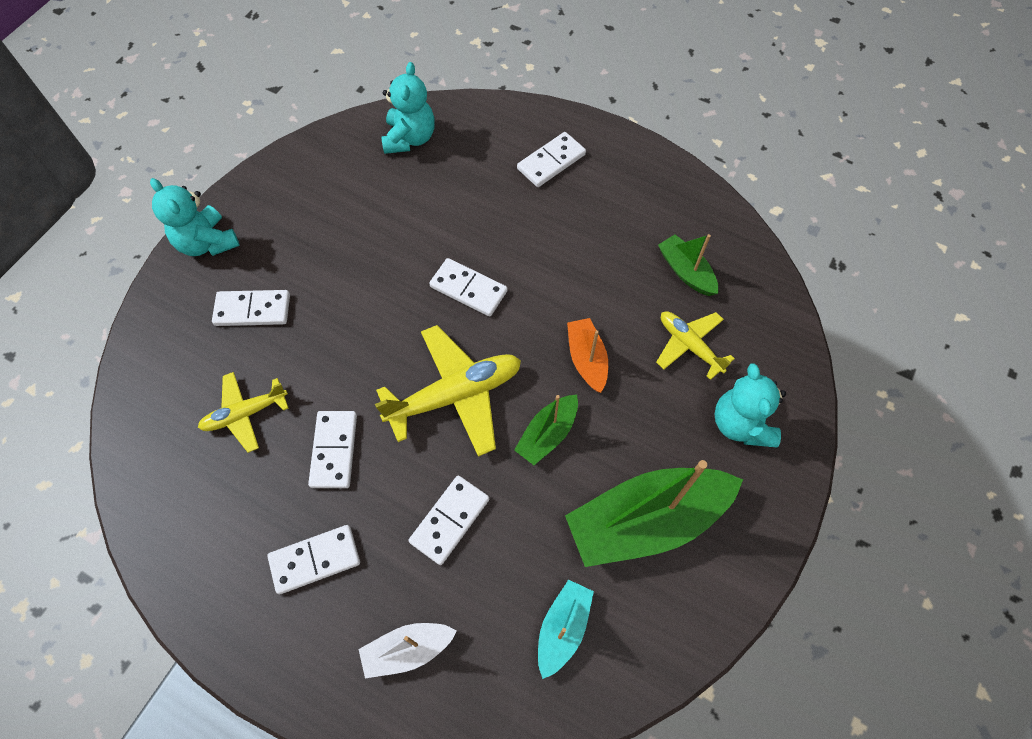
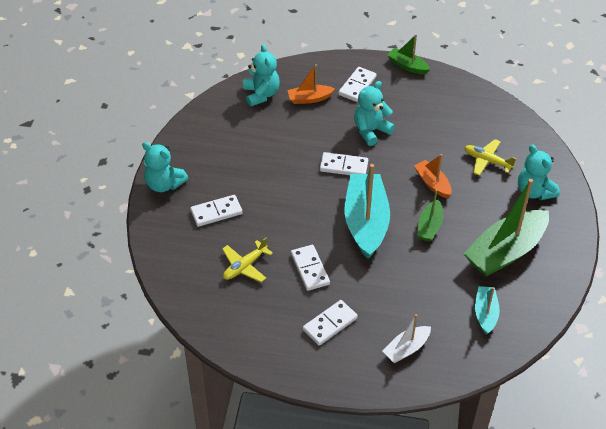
camera: 20 degrees left, 15 degrees down
yellow plane [375,325,521,457] -> turquoise boat [344,164,390,259]
white domino [408,476,489,565] -> none
green boat [658,234,718,296] -> green boat moved to [387,34,430,74]
none -> orange boat [287,64,335,104]
none -> turquoise teddy bear [354,81,395,146]

